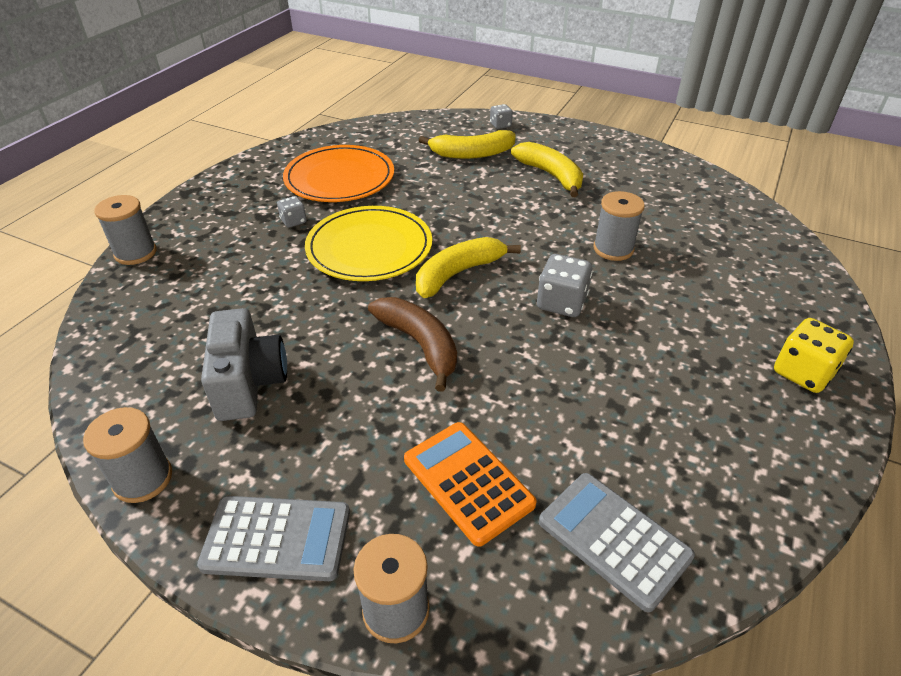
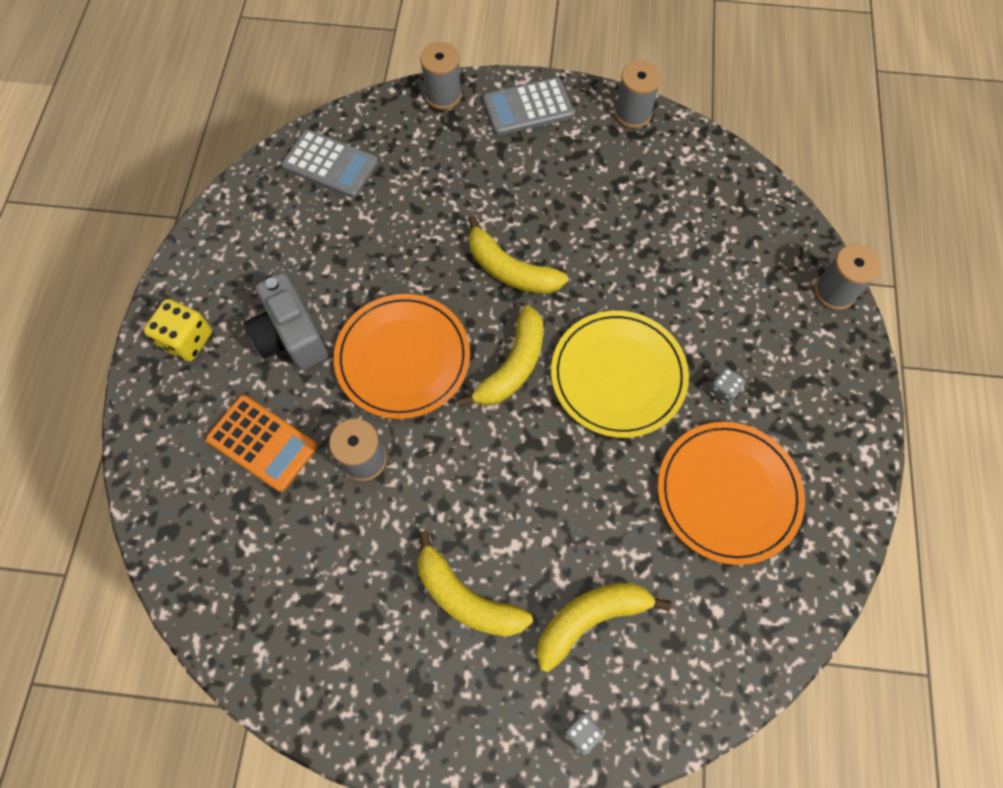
camera: 160 degrees right, 25 degrees up
grey camera [201,308,287,421] -> grey camera moved to [245,273,328,370]
brown banana [368,297,457,392] -> yellow banana [468,216,568,294]
orange calculator [404,422,537,547] -> orange calculator moved to [206,395,317,492]
grey dice [537,254,593,317] -> orange plate [334,294,470,419]

